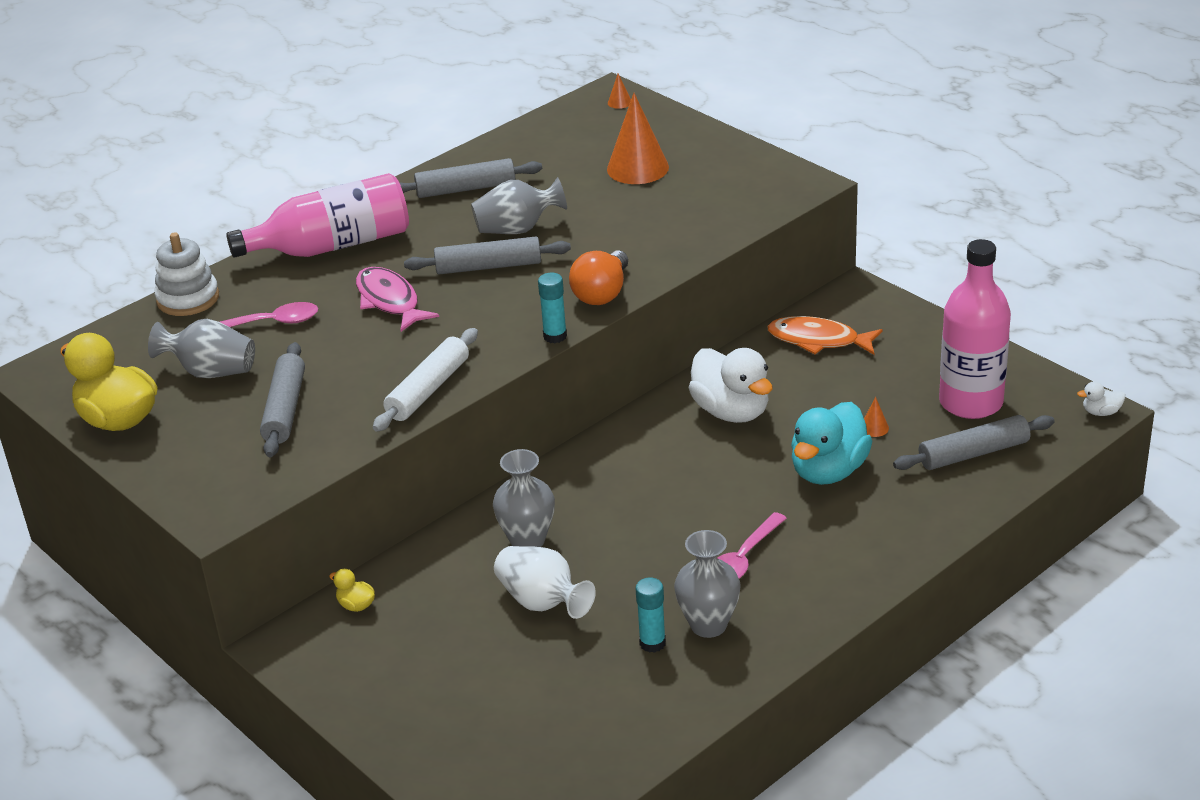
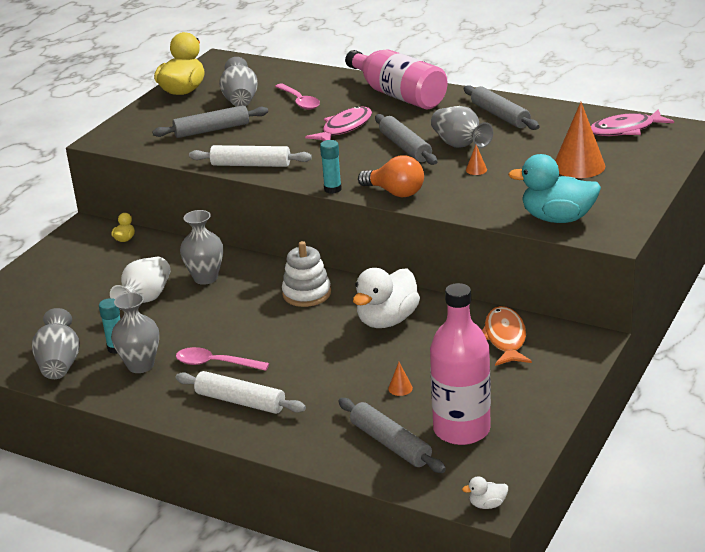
camera: 70 degrees right, 5 degrees down
white stacking toy [154,232,219,316] -> white stacking toy moved to [282,241,331,307]
orange light bulb [569,250,628,305] -> orange light bulb turned 150 degrees counterclockwise [358,155,424,197]
orange cone [608,73,631,109] -> orange cone moved to [466,145,487,175]
turquoise duck [791,402,872,485] -> turquoise duck moved to [508,154,601,223]
white duck [1077,381,1125,416] -> white duck turned 75 degrees counterclockwise [462,476,508,509]
none -> grey vase [32,308,80,379]
none -> white rolling pin [175,371,306,414]
none -> pink fish [591,109,674,136]

